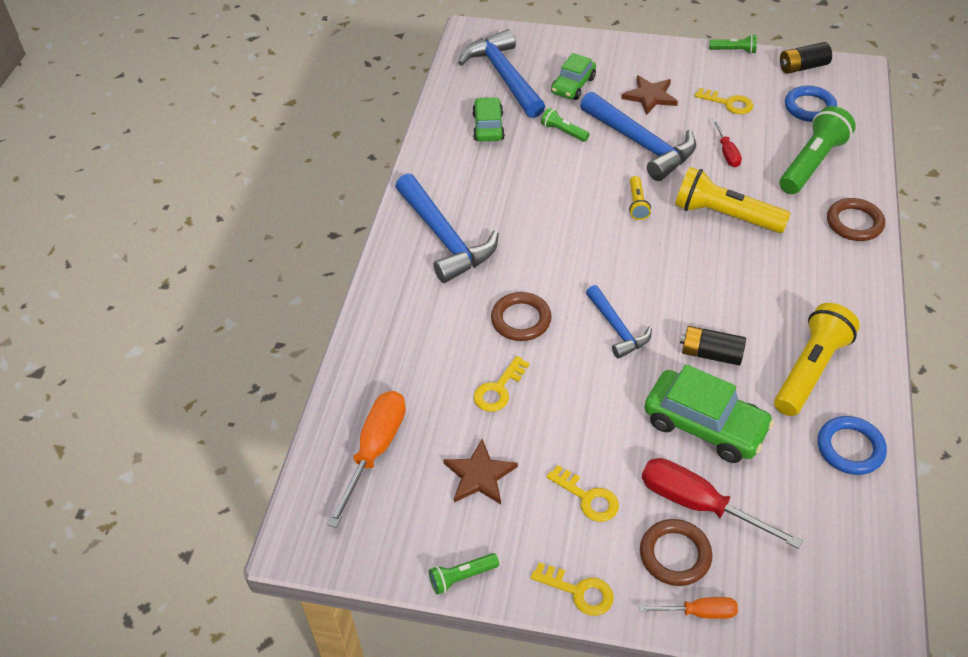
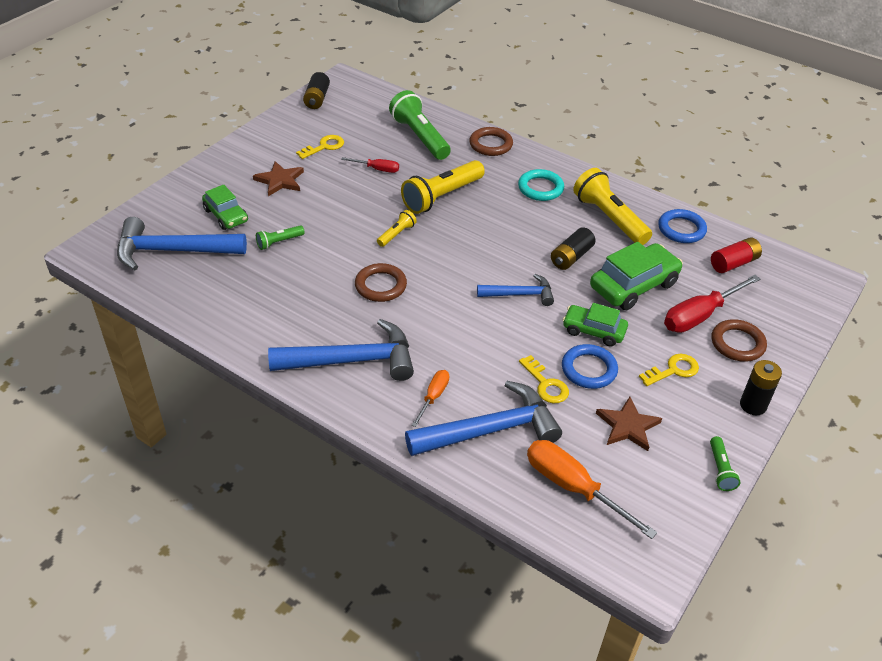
camera: 70 degrees left, 5 degrees down
green car [472,97,505,142] -> green car moved to [563,303,628,347]
brown ring [491,292,552,341] -> brown ring moved to [355,263,407,302]
yellow key [531,562,614,616] -> black battery [740,360,782,415]
blue hammer [580,92,696,181] -> blue hammer moved to [405,381,562,456]
yellow flashlight [629,176,651,220] -> yellow flashlight turned 75 degrees counterclockwise [377,210,417,247]
orange screwdriver [639,597,738,619] -> orange screwdriver moved to [412,370,450,427]
green flashlight [709,34,757,54] -> none
blue ring [785,86,837,122] -> blue ring moved to [562,344,618,389]
none -> turquoise ring [518,169,564,201]
none -> red battery [711,237,762,273]

